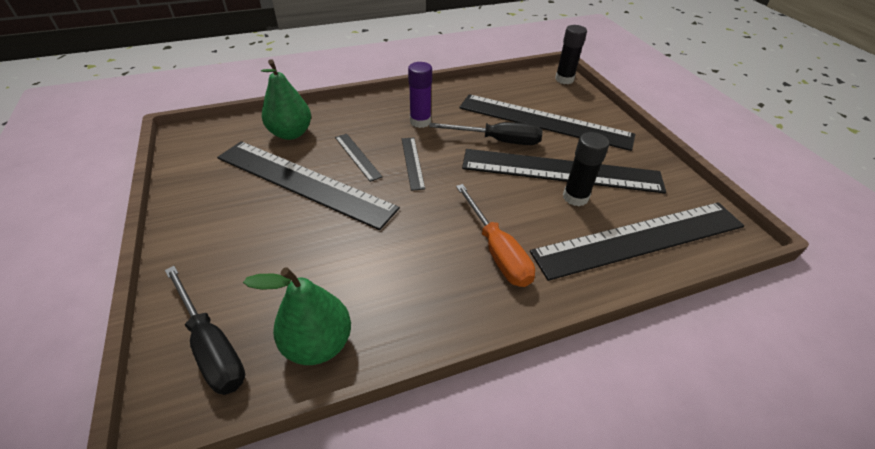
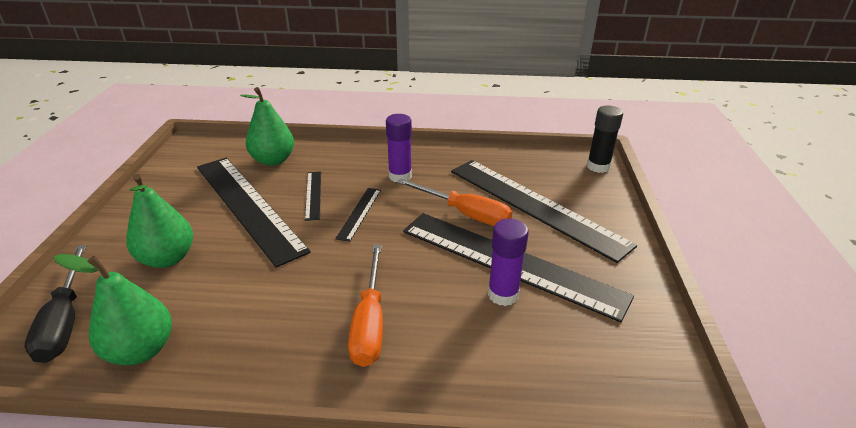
camera: 25 degrees right, 10 degrees down
black screwdriver [429,122,543,145] -> orange screwdriver [397,178,512,226]
black ruler [530,202,744,281] -> none
black glue stick [563,132,609,206] -> purple glue stick [488,219,529,306]
none -> green pear [126,174,193,268]

